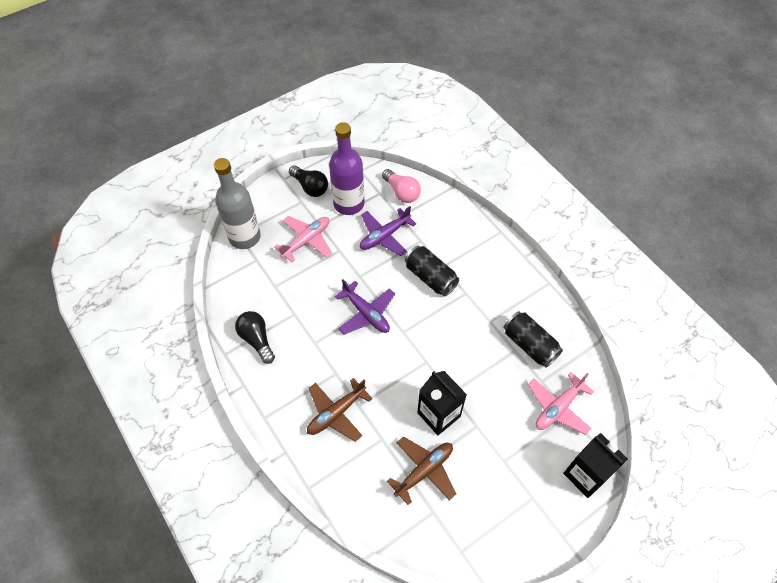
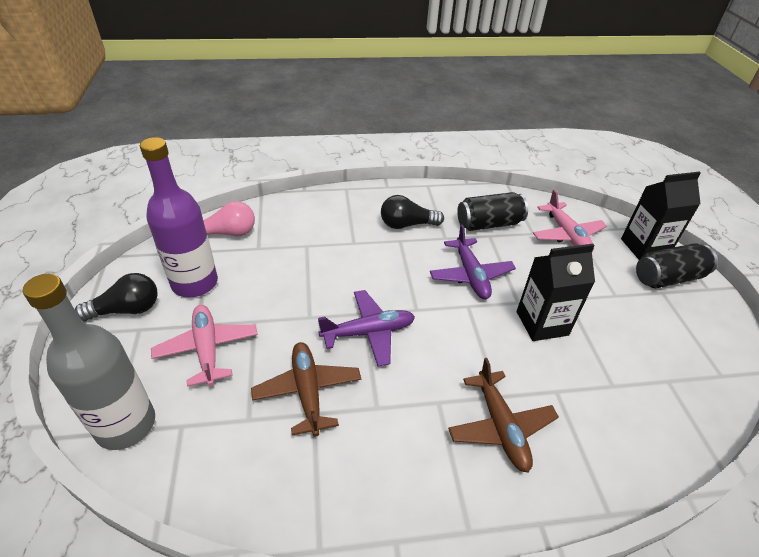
camera: 65 degrees left, 15 degrees down
black light bulb [235,311,275,364] -> black light bulb moved to [381,195,444,229]
purple plane [360,206,416,256] -> purple plane moved to [430,224,516,299]
brown plane [387,436,456,505] -> brown plane moved to [251,342,361,437]
black can [405,246,459,296] -> black can moved to [636,243,718,288]

